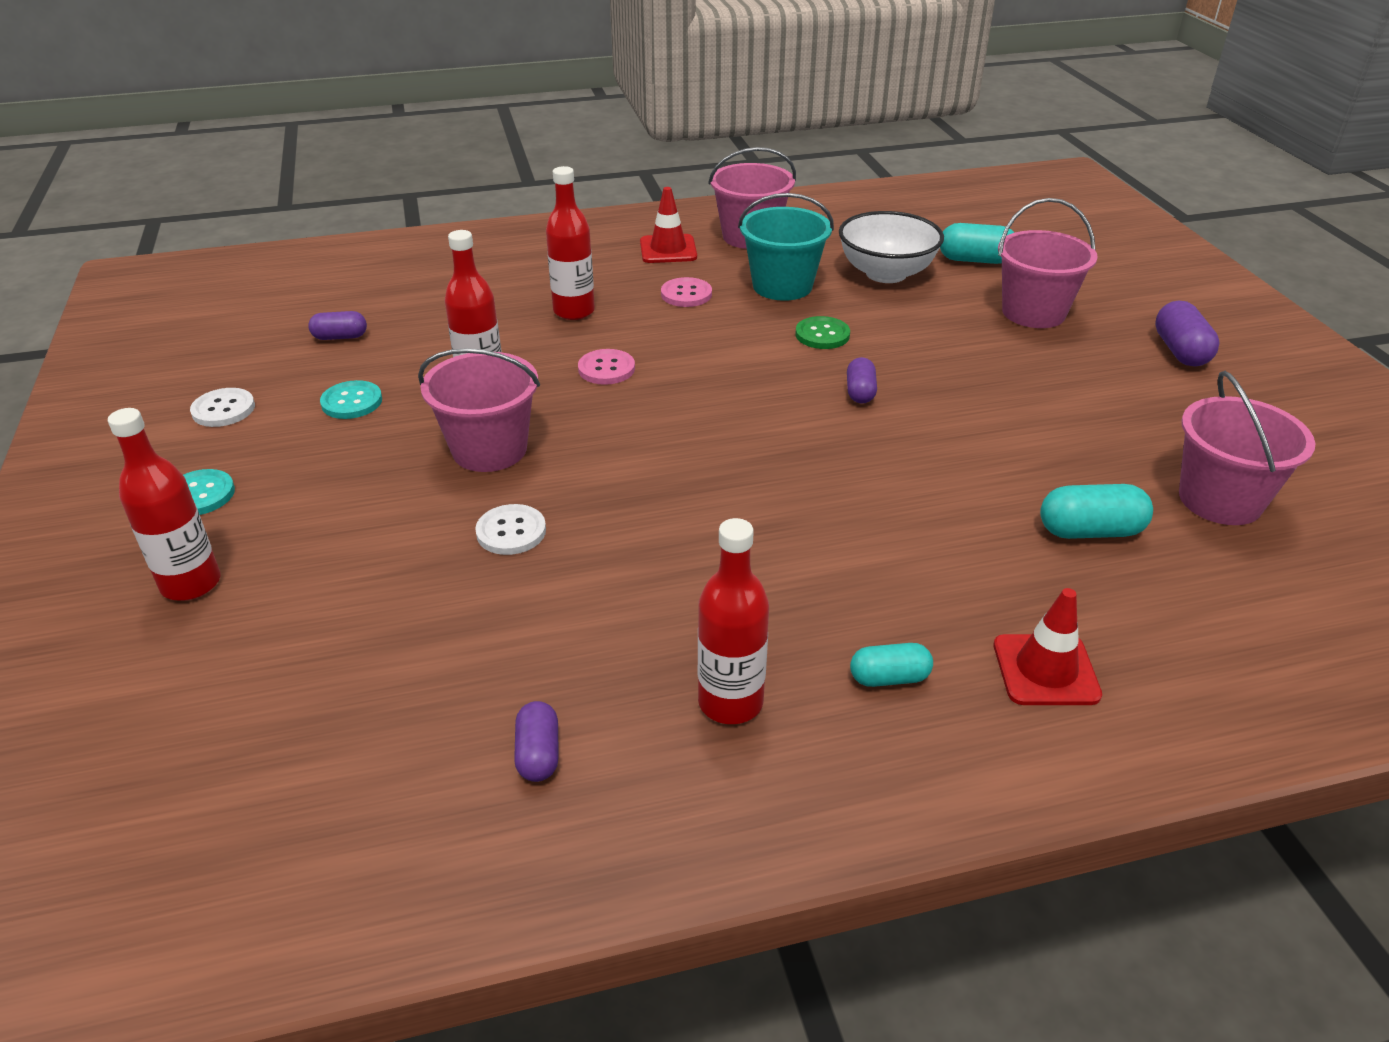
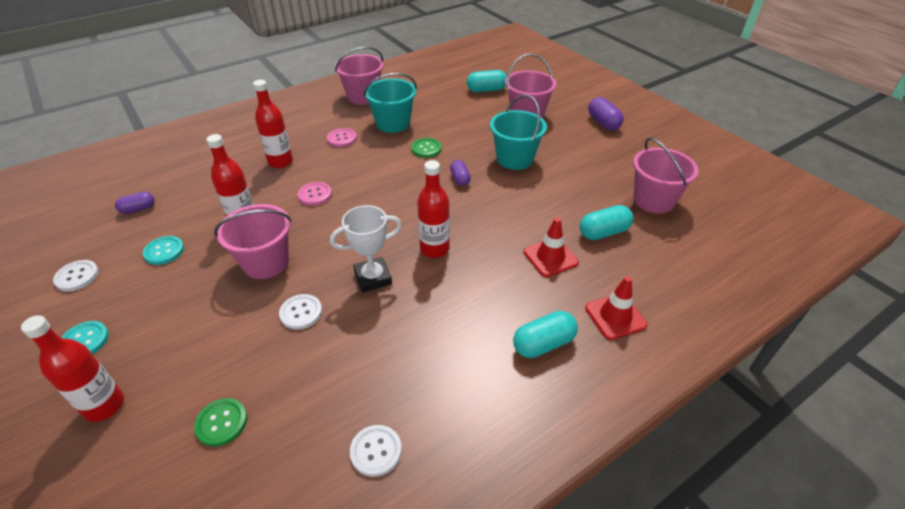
camera: 20 degrees left, 5 degrees up
purple capsule [514,701,559,782] -> white button [350,425,402,477]
red traffic cone [640,187,697,263] -> red traffic cone moved to [524,217,579,277]
red bottle [698,518,769,724] -> red bottle moved to [417,160,450,258]
white bowl [839,211,944,283] -> none
turquoise capsule [850,643,933,687] -> turquoise capsule [513,311,578,358], size x1.53
none -> green button [194,398,247,447]
none -> white trophy [330,205,402,293]
none -> turquoise bucket [490,95,547,170]

